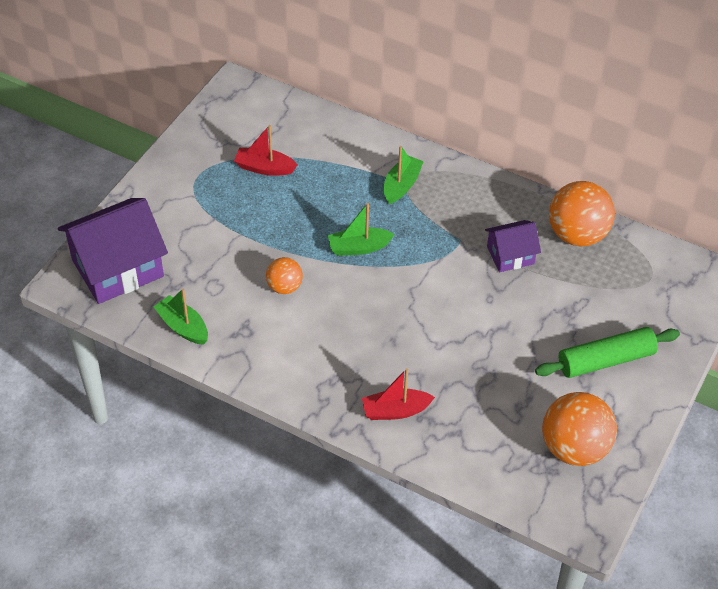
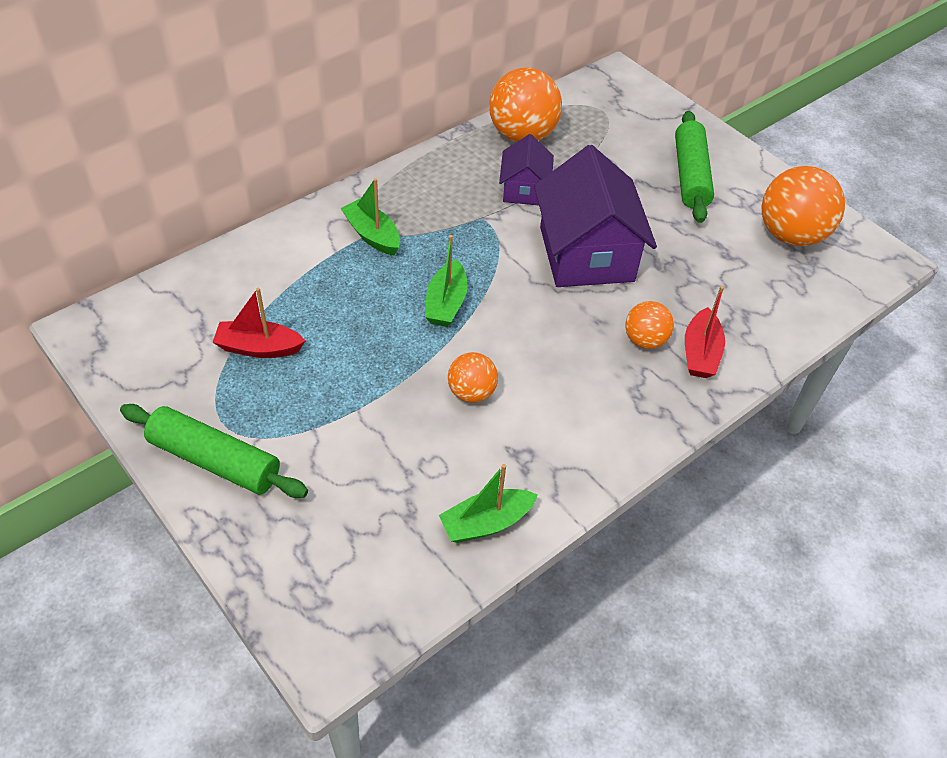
camera: 70 degrees left, 0 degrees up
purple house [58,198,168,304] -> purple house moved to [534,145,657,287]
red boat [234,125,298,176] -> red boat turned 60 degrees clockwise [213,288,305,358]
none -> green rolling pin [120,404,308,498]
none -> orange ball [625,301,674,349]

